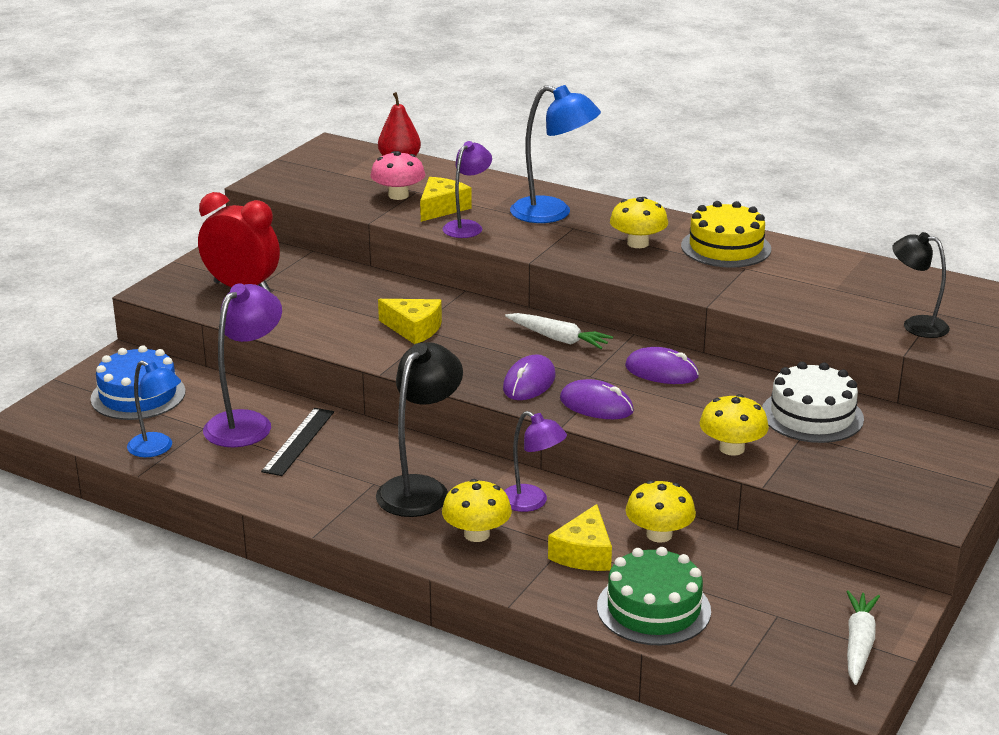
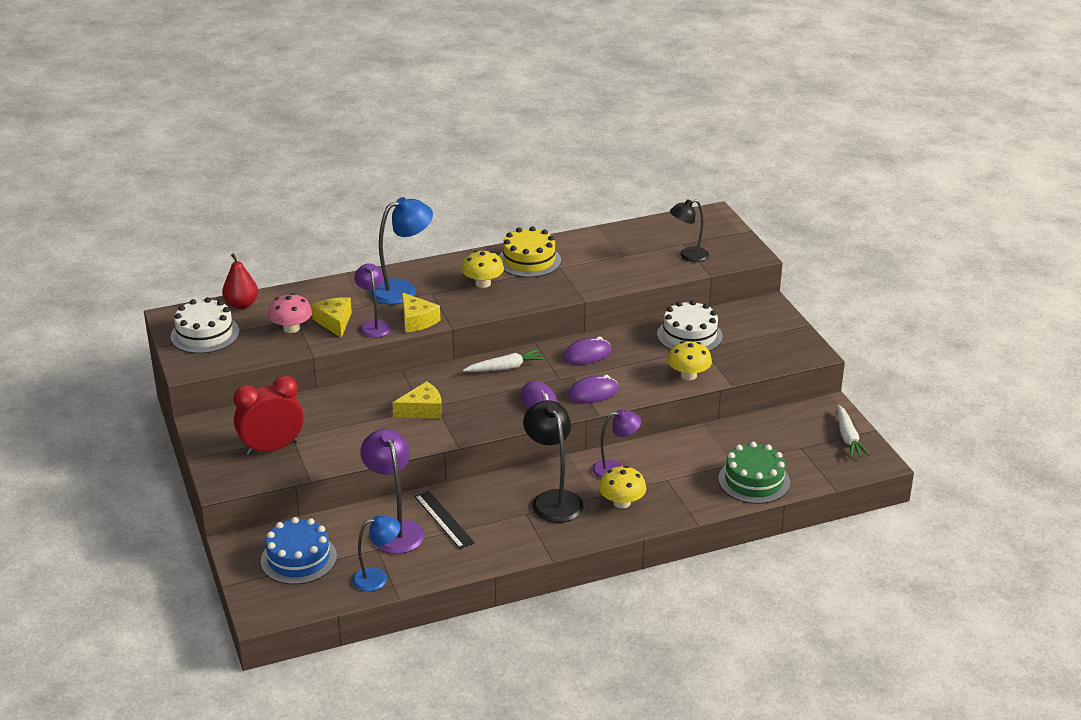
camera: 50 degrees left, 5 degrees up
yellow cheese [548,504,612,571] -> yellow cheese moved to [402,292,441,333]
yellow mushroom [626,480,696,543] -> none
white carrot [847,590,880,685] -> white carrot turned 150 degrees counterclockwise [837,405,870,457]
none -> white cake [171,297,239,354]

